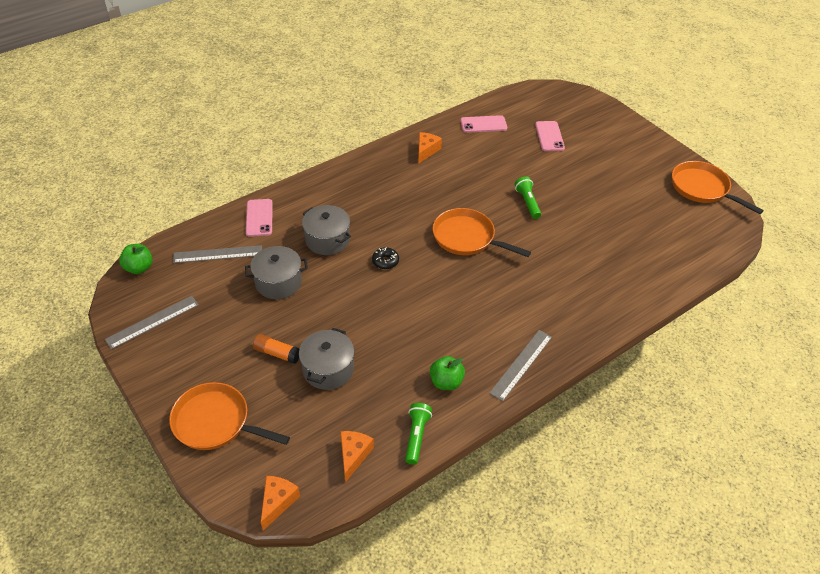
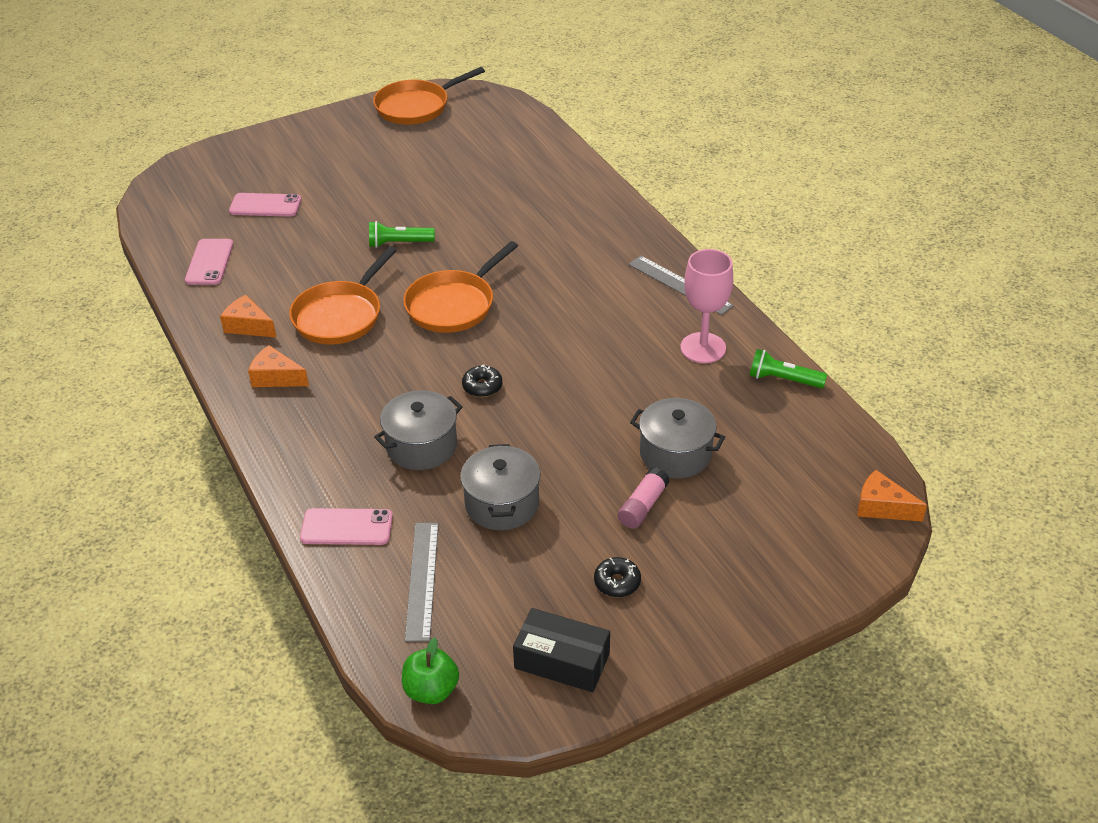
camera: 80 degrees left, 5 degrees down
grey ruler [105,296,199,349] -> black box [513,608,610,692]
orange pan [169,382,290,450] -> orange pan moved to [289,247,397,344]
orange glue stick [253,334,300,364] -> pink glue stick [618,467,670,529]
orange cheese [340,431,374,483] -> orange cheese moved to [248,345,309,387]
green apple [430,356,465,390] -> pink goblet [681,249,733,363]
none -> black donut [594,557,641,597]

